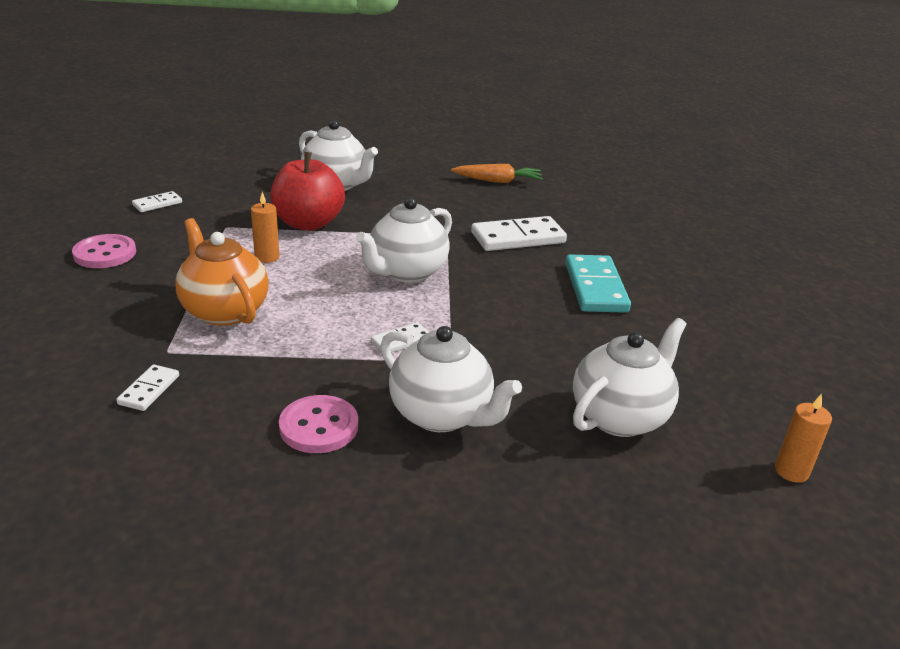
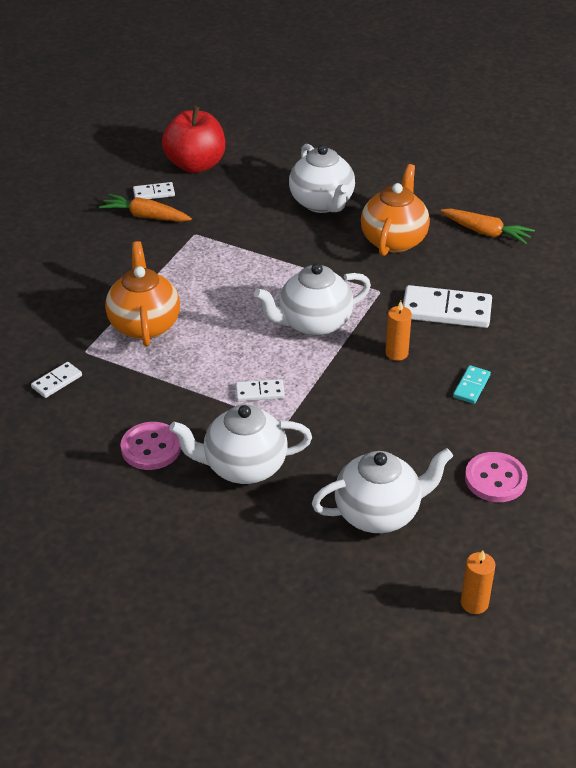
camera: 30 degrees right, 10 degrees up
pink button [72,234,136,268] -> pink button moved to [465,452,528,502]
orange candle [251,192,279,263] -> orange candle moved to [385,301,412,361]
red apple [271,152,345,231] -> red apple moved to [162,106,225,173]
white teapot [380,326,522,432] -> white teapot turned 105 degrees clockwise [169,405,312,484]
turquoise domino [565,254,631,313] -> turquoise domino [453,365,491,404], size x0.51
none -> orange carrot [99,194,192,222]
none -> orange teapot [361,164,430,256]

